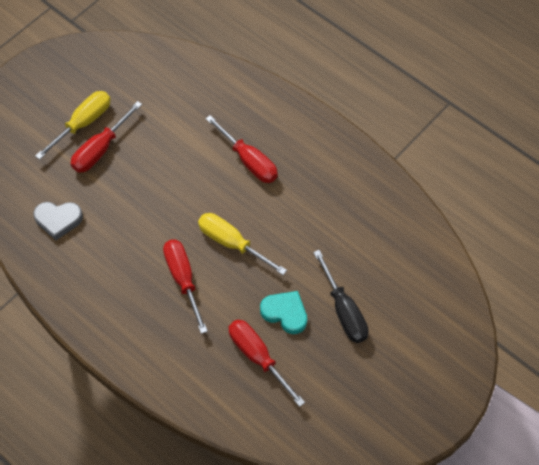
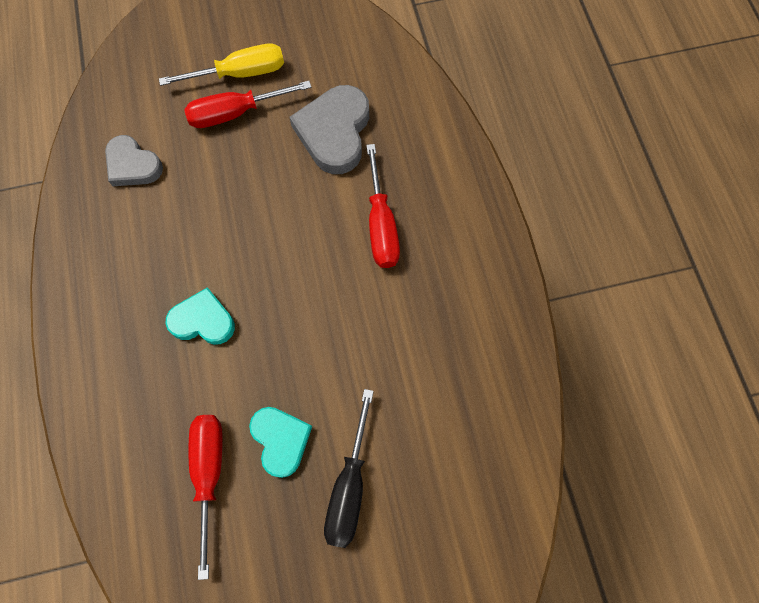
camera: 35 degrees right, 10 degrees up
red screwdriver [163,239,208,334] -> turquoise heart [165,287,235,345]
yellow screwdriver [198,213,287,275] -> none
none -> grey heart [289,85,369,174]

